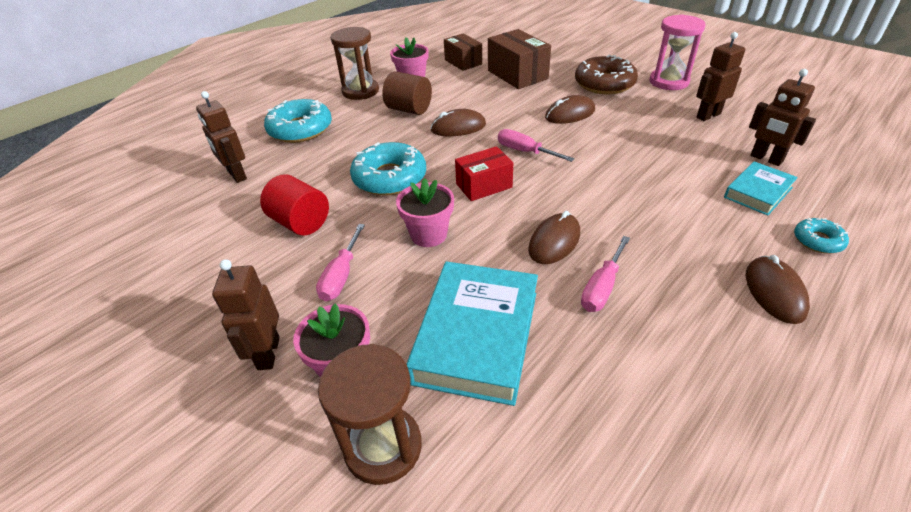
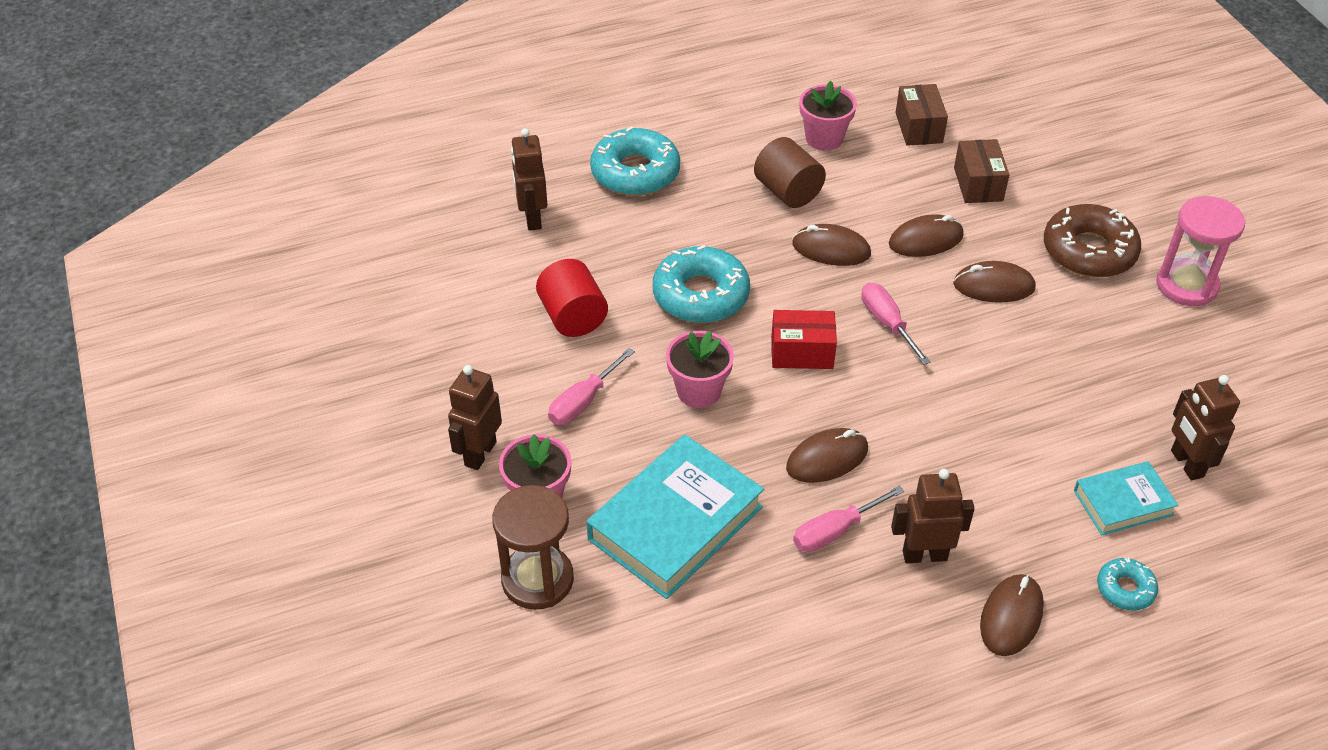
camera: 25 degrees right, 5 degrees up
brown hourglass [331,27,379,100] -> none
brown box [488,29,551,89] -> brown box [954,139,1010,203], size x0.66
brown robot [696,32,745,121] -> brown robot moved to [891,469,975,563]
none -> brown mouse [889,214,964,257]

